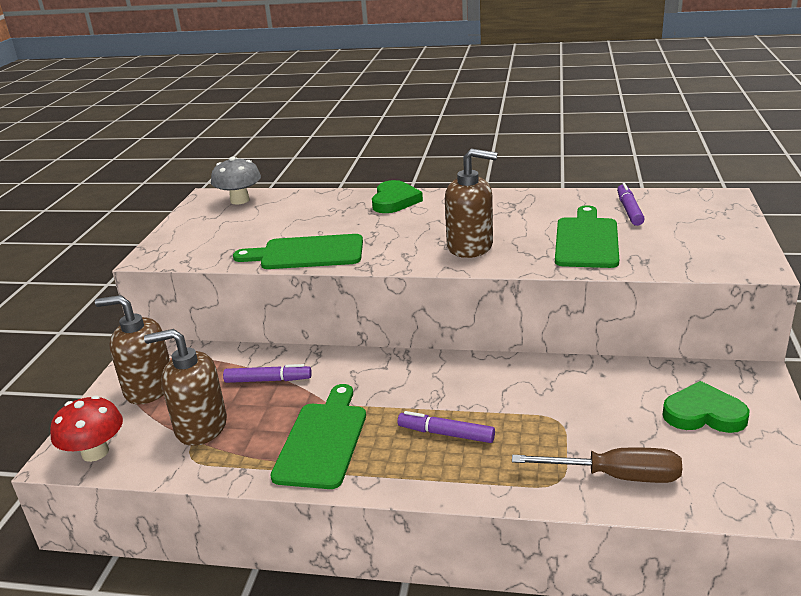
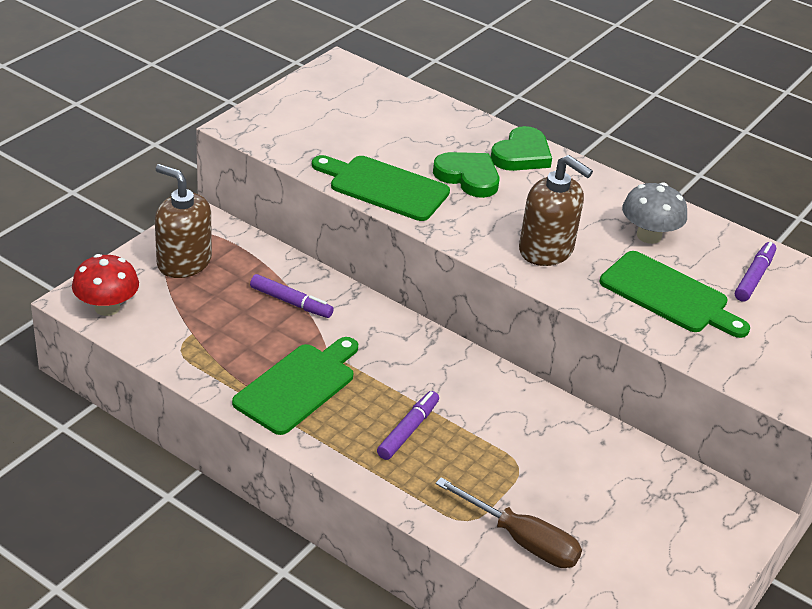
camera: 20 degrees right, 10 degrees up
brown soap dispenser [144,329,227,446] -> none
grey mushroom [211,157,261,205] -> grey mushroom moved to [622,182,687,244]
purple marker [398,411,495,443] -> purple marker turned 75 degrees clockwise [377,391,439,460]
green cutting board [555,205,619,268] -> green cutting board turned 90 degrees clockwise [600,251,750,338]
green heart [662,381,749,433] -> green heart moved to [433,152,499,198]

